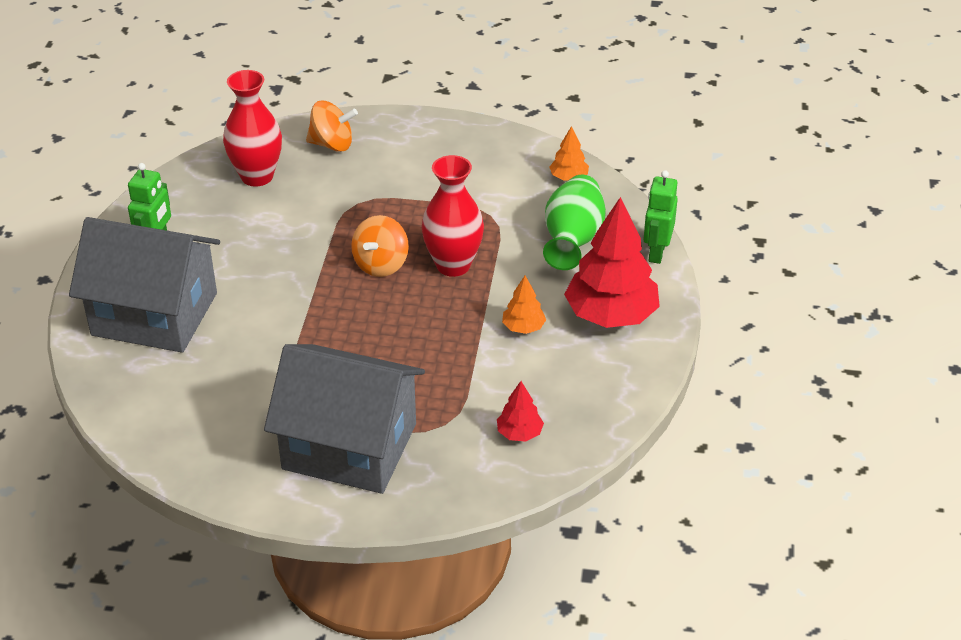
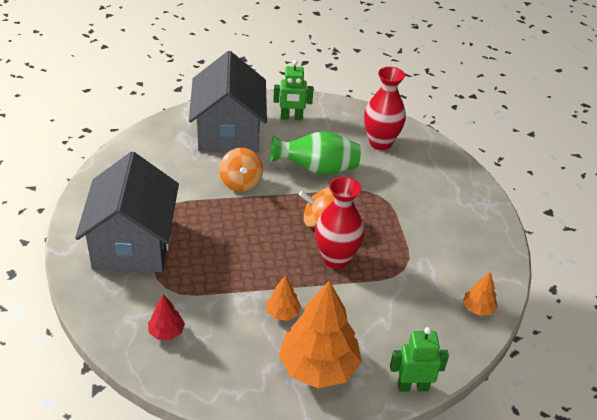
camera: 70 degrees right, 0 degrees up
orange spinning top [306,101,358,152] -> orange spinning top moved to [219,148,263,192]
green vase [543,175,606,270] -> green vase moved to [270,131,361,175]
red tree [564,197,660,328] -> orange tree [279,280,362,388]

